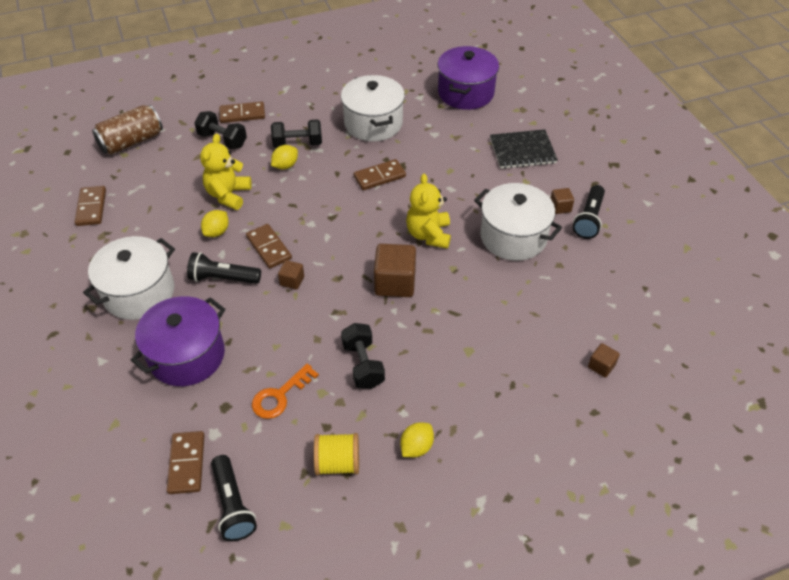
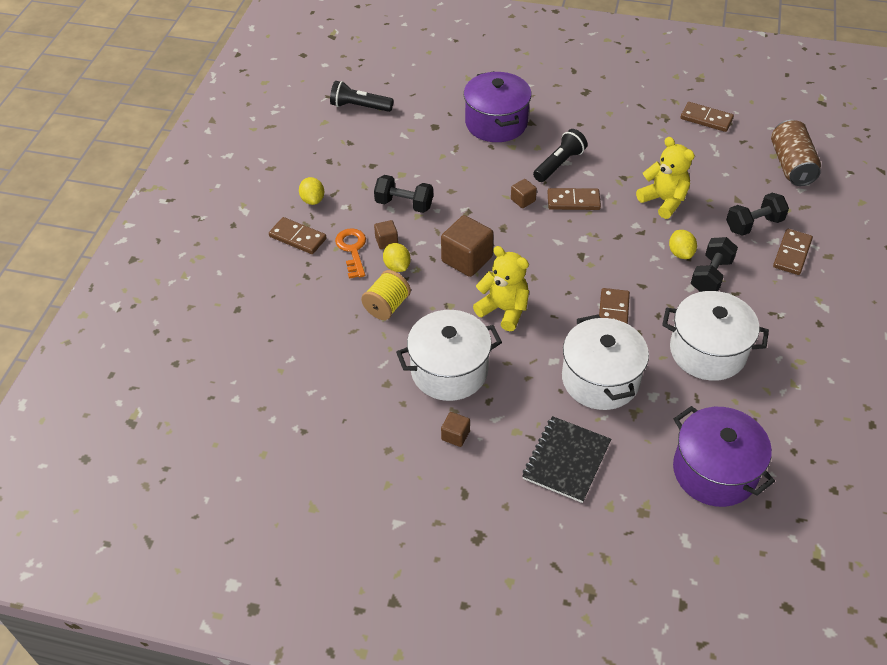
camera: 125 degrees right, 0 degrees up
white pot [83,236,175,320] -> white pot moved to [562,314,649,410]
brown domino [167,431,205,494] -> brown domino moved to [269,217,327,254]
yellow lemon [201,210,229,237] -> yellow lemon moved to [383,243,411,272]
orange key [252,364,319,419] -> orange key moved to [335,228,366,279]
yellow spool [314,433,359,475] -> yellow spool moved to [361,270,411,320]
black flashlight [573,185,605,239] -> none
brown cube [588,343,620,378] -> brown cube moved to [374,220,398,249]

